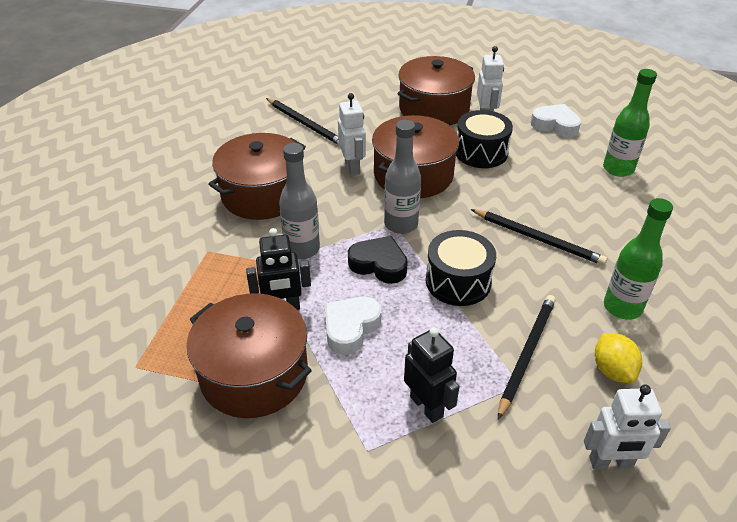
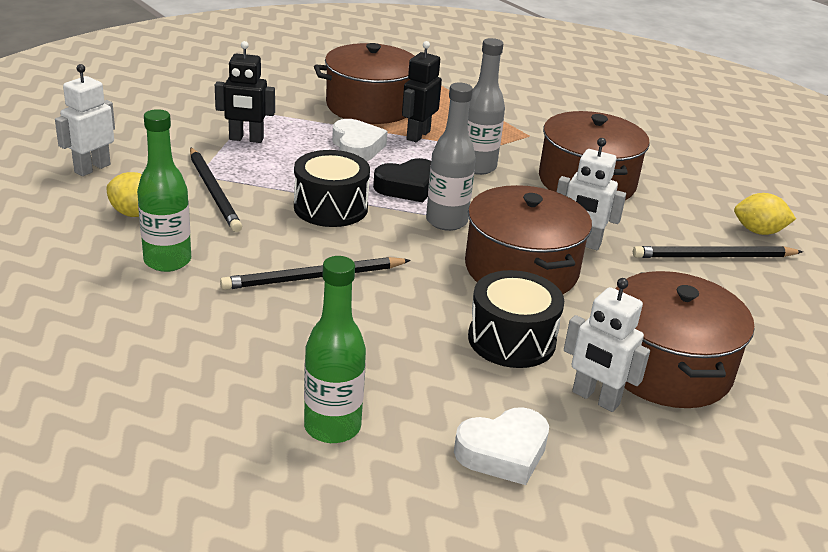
camera: 125 degrees right, 10 degrees down
none -> yellow lemon [734,193,796,235]

